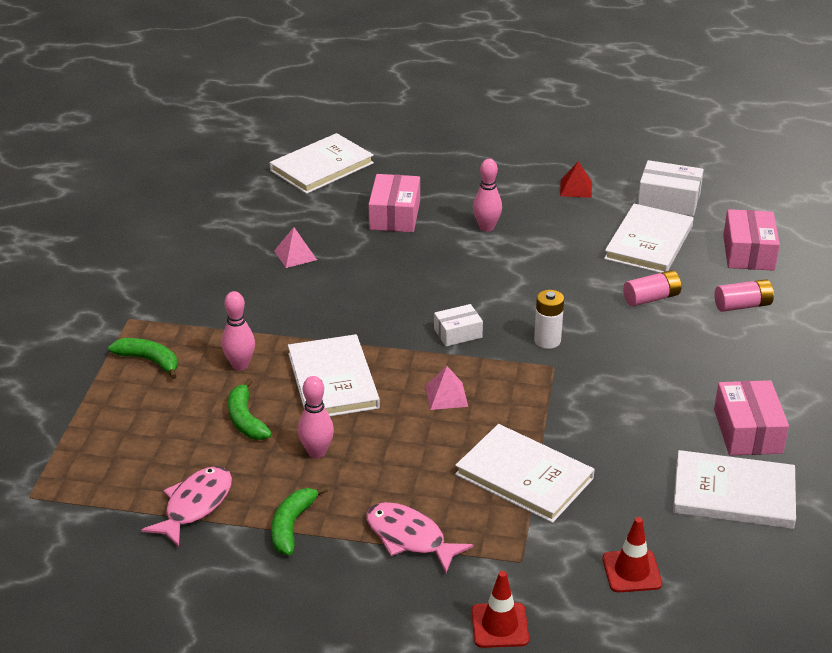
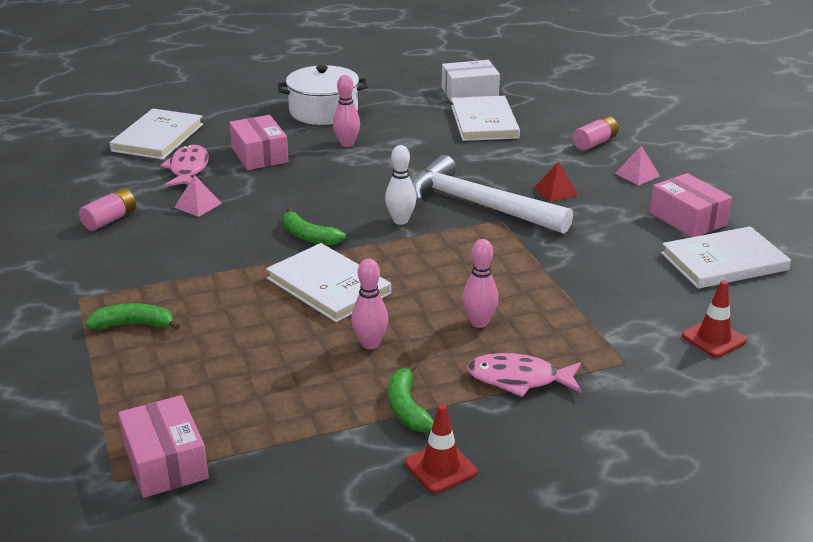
camera: 30 degrees left, 5 degrees down
pink fish [141,466,232,547] -> pink fish moved to [160,145,209,187]
pink bowling pin [222,291,255,370] -> pink bowling pin moved to [462,239,499,328]
green banana [228,378,272,440] -> green banana moved to [283,208,346,245]
pink pyramid [425,366,468,410] -> pink pyramid moved to [615,146,660,186]
white box [434,304,483,346] -> white bowling pin [385,145,416,225]
white book [455,424,595,523] -> none
red traffic cone [471,571,529,648] -> red traffic cone moved to [405,404,477,493]
white battery [534,290,564,349] -> white hammer [412,155,573,234]
red pyramid [560,161,592,198] -> red pyramid moved to [534,162,579,202]
pink battery [623,270,681,307] -> pink battery moved to [79,188,136,231]
pink box [723,209,780,271] -> pink box moved to [118,395,209,498]
none -> white pot [278,65,368,125]

